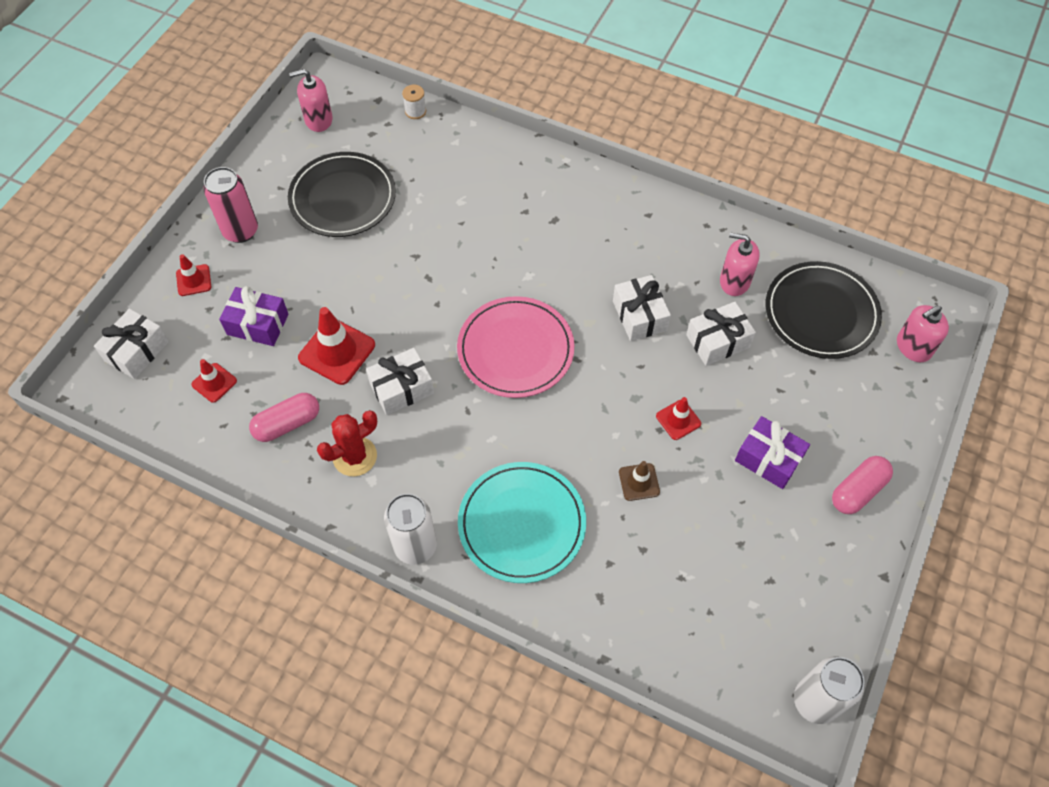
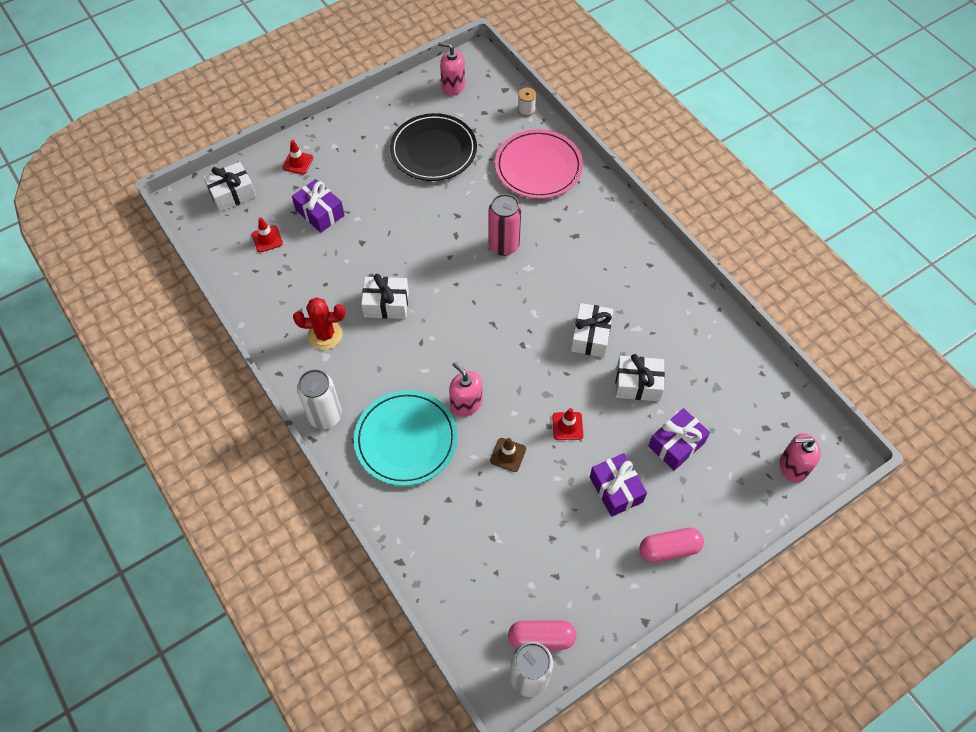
camera: 30 degrees right, 0 degrees up
pink can [203,167,258,243] -> pink can moved to [489,194,521,256]
pink capsule [249,393,319,442] -> pink capsule moved to [508,620,577,650]
red traffic cone [298,307,375,385] -> none
pink plate [457,296,574,398] -> pink plate moved to [495,129,583,199]
pink soap dispenser [720,232,760,296] -> pink soap dispenser moved to [449,362,482,417]
black plate [766,261,882,359] -> none
none -> purple gift [648,408,710,471]

